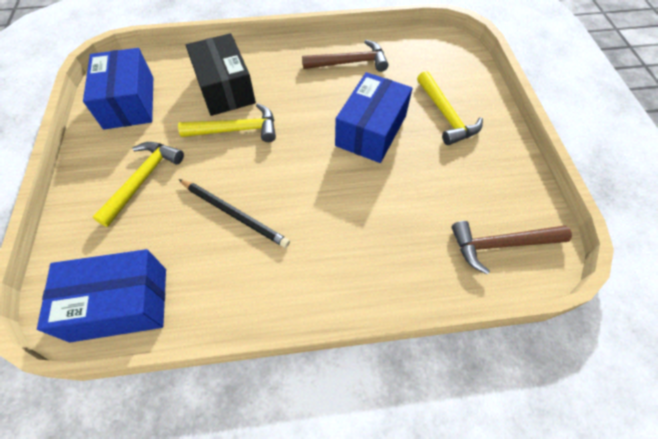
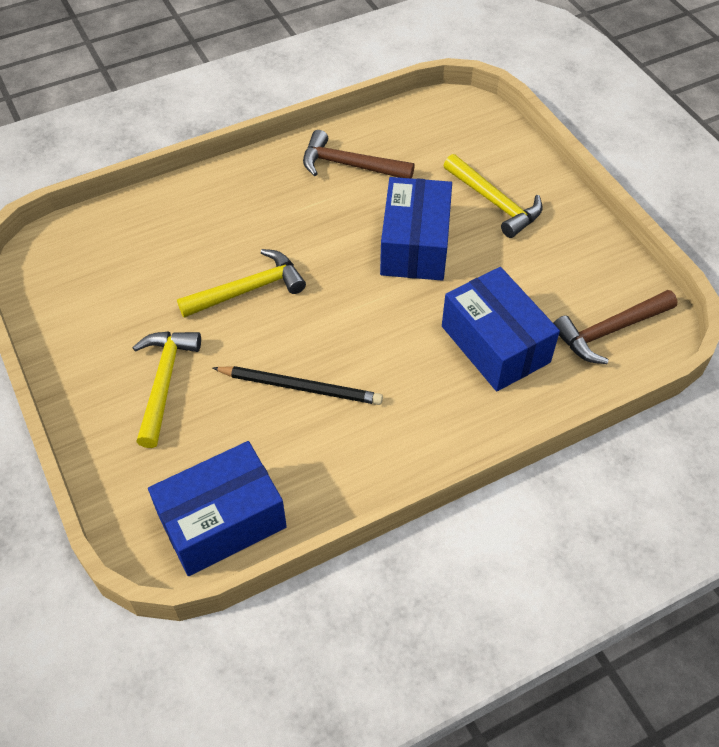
camera: 20 degrees left, 5 degrees down
blue box [83,48,153,130] -> blue box moved to [442,267,560,391]
black box [186,33,256,116] -> none
brown hammer [302,40,388,72] -> brown hammer turned 135 degrees counterclockwise [303,130,415,179]

